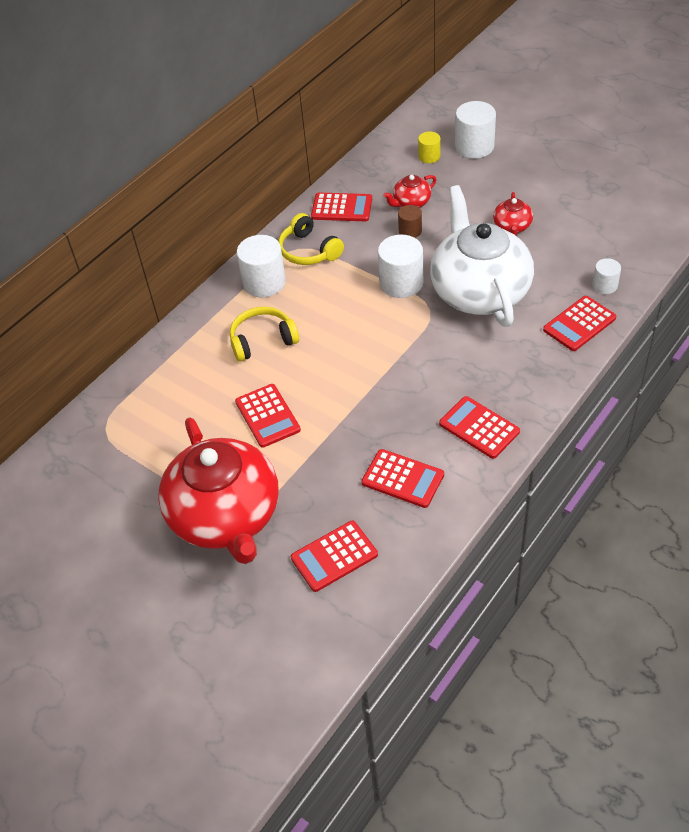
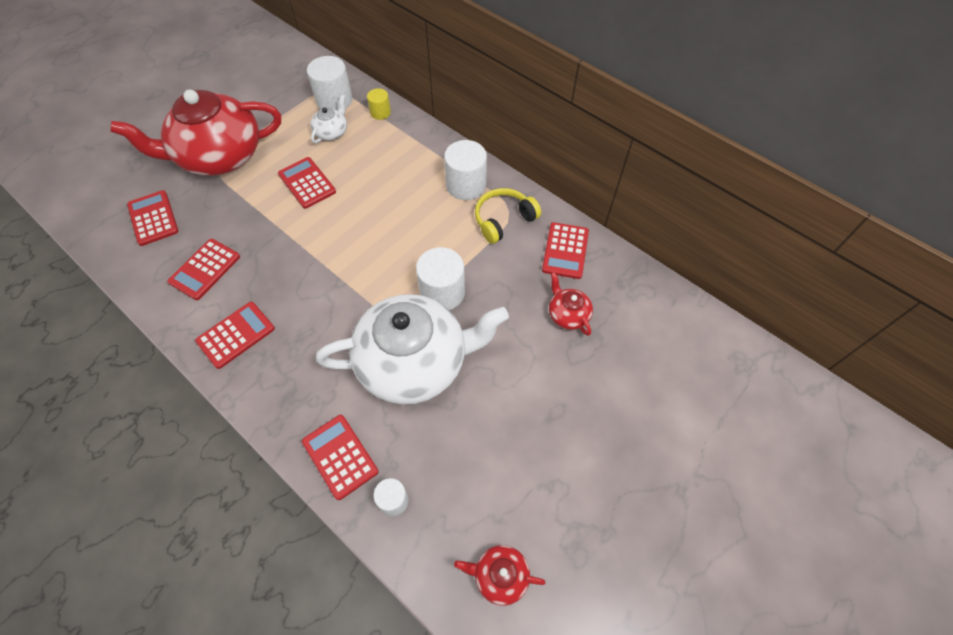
camera: 90 degrees right, 10 degrees up
yellow headphones [230,307,299,362] -> none
red calculator [235,384,301,448] -> red calculator turned 75 degrees clockwise [278,157,336,209]
brown cylinder [398,205,422,238] -> none
yellow cylinder [418,131,441,163] -> yellow cylinder moved to [367,88,391,120]
white cylinder [455,101,496,159] -> white cylinder moved to [307,56,352,110]
red teapot [493,192,533,236] -> red teapot moved to [454,545,546,606]
none -> white teapot [310,95,347,143]

